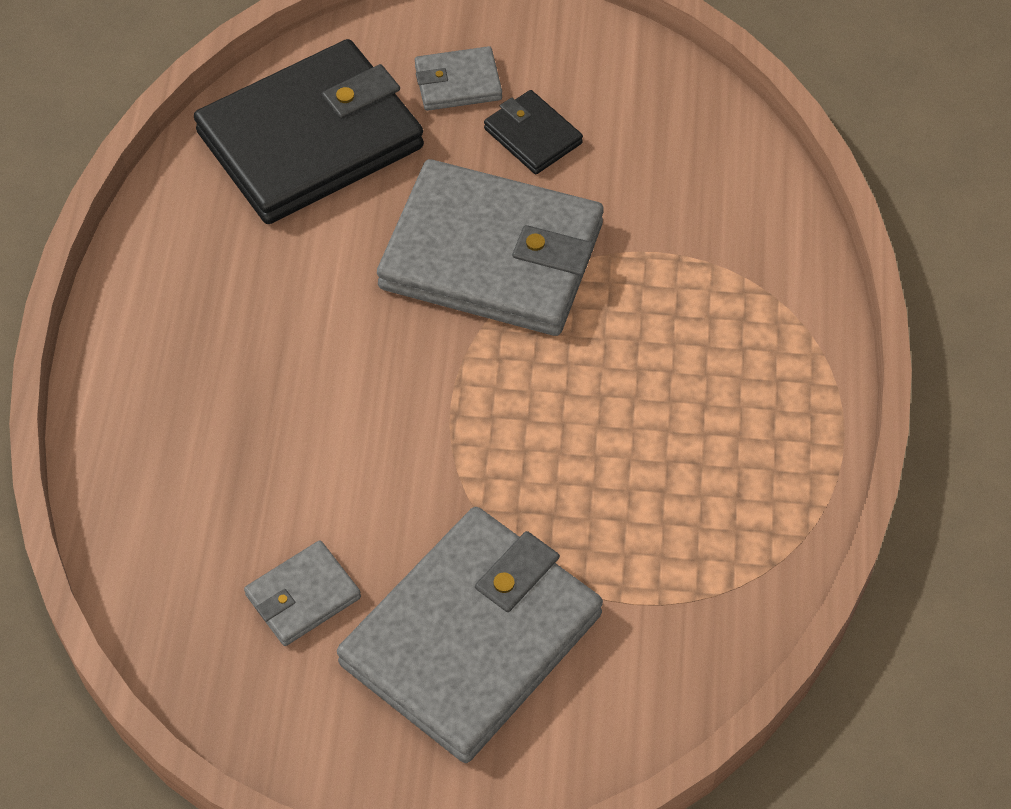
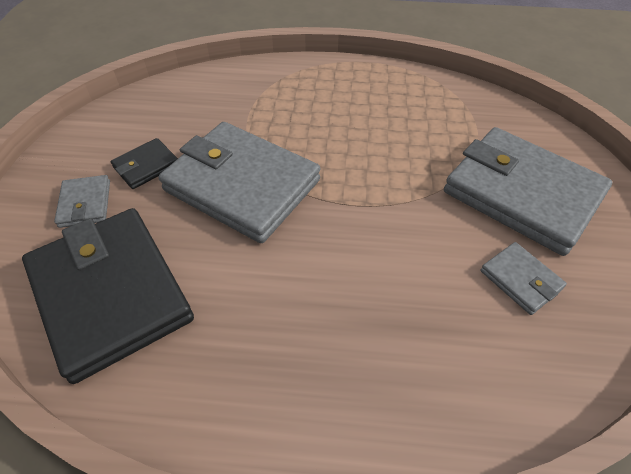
camera: 90 degrees left, 5 degrees down
grey wallet [377,159,604,336] -> grey wallet turned 75 degrees counterclockwise [159,122,320,243]

